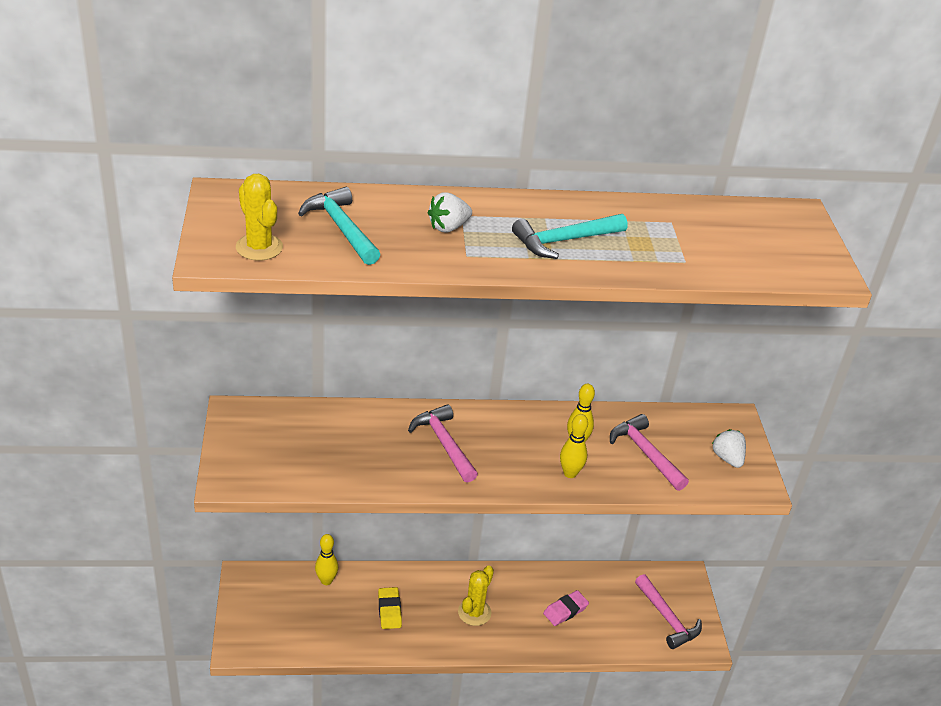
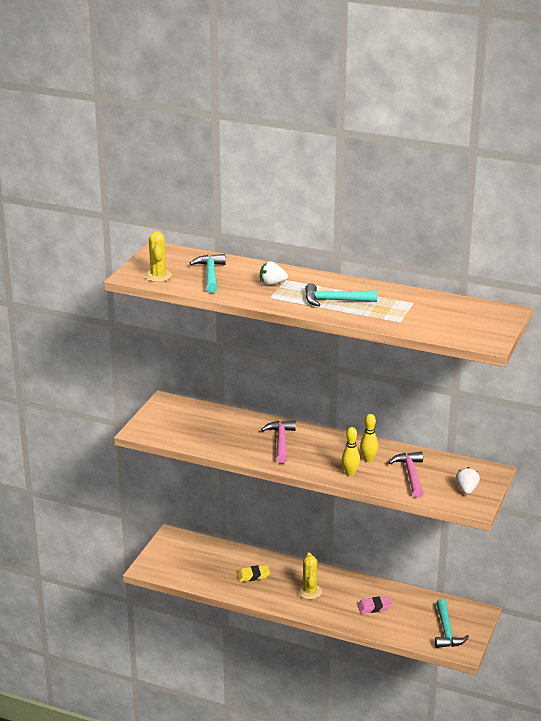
camera: 30 degrees right, 10 degrees down
yellow bowling pin [315,534,338,585] -> none
yellow eraser [378,587,402,629] -> yellow eraser turned 60 degrees clockwise [237,565,270,582]
yellow cactus [458,565,494,626] -> yellow cactus turned 60 degrees counterclockwise [297,552,322,599]
pink hammer [635,574,702,649] -> turquoise hammer [435,599,469,648]

